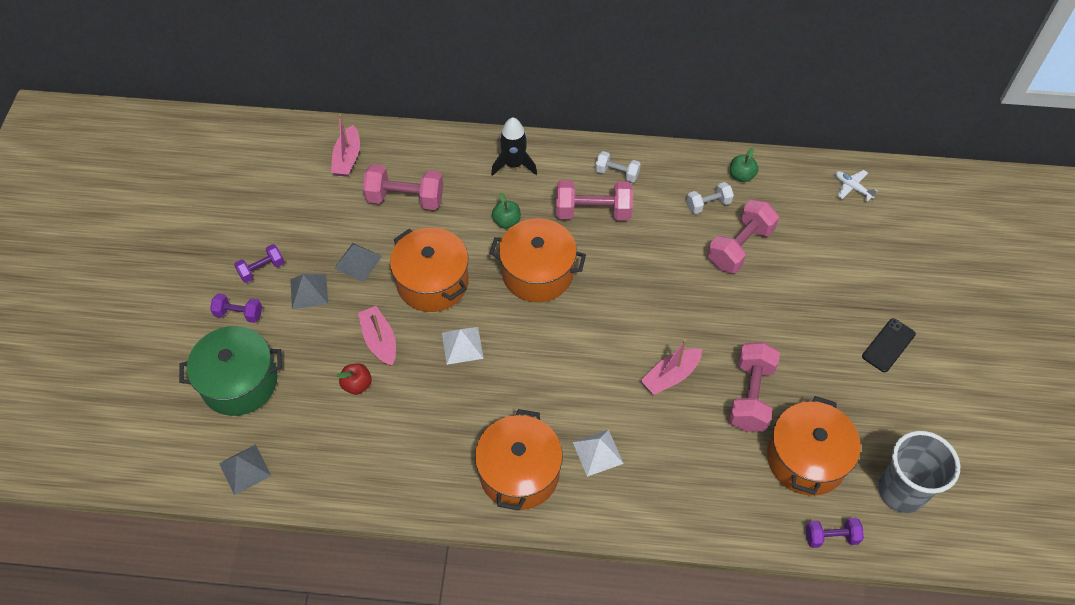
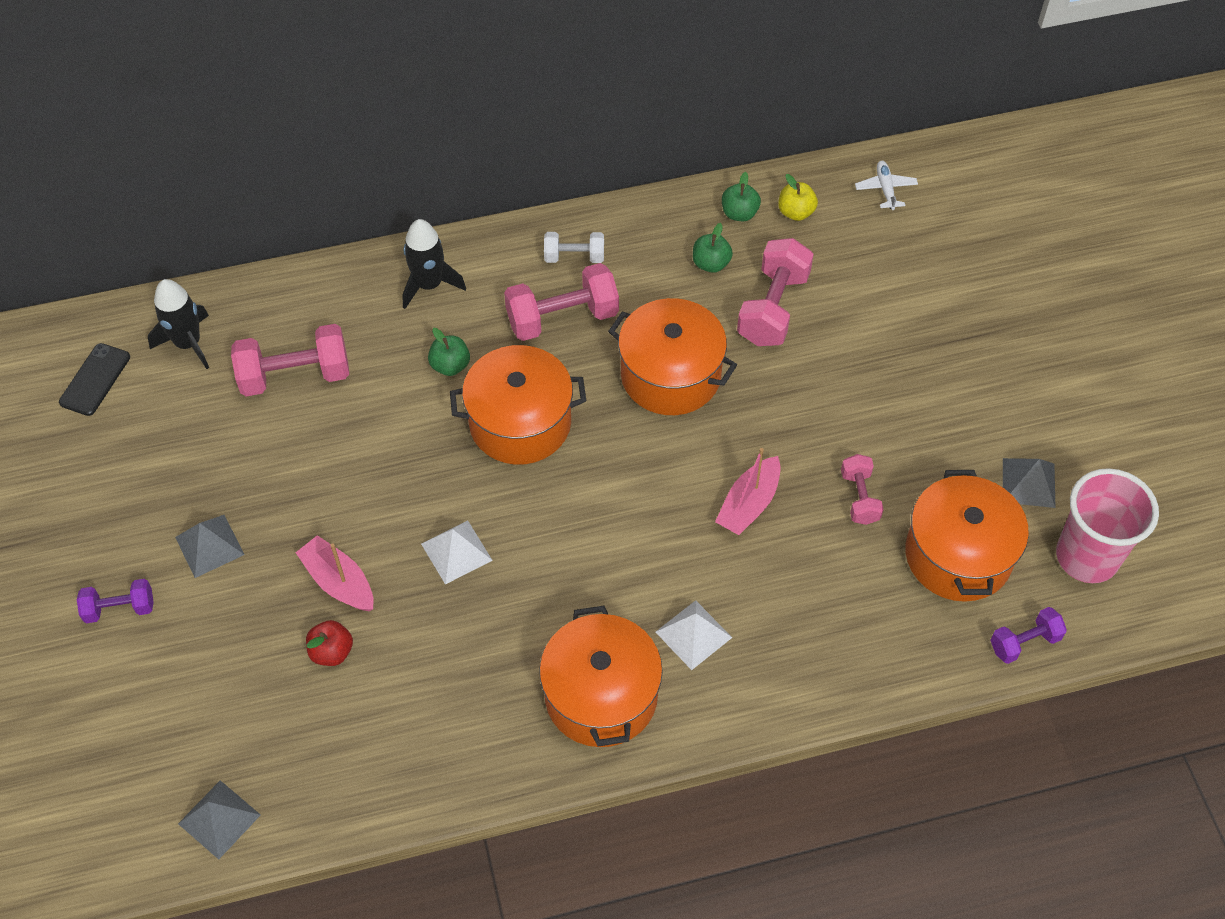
camera: 20 degrees left, 0 degrees up
green pot [179,326,282,416] -> none
purple dumbbell [234,244,284,283] -> none
pink boat [331,114,360,177] -> black rocket [148,279,209,369]
grey pyramid [334,243,382,282] -> grey pyramid moved to [1003,458,1056,508]
orange pot [390,228,469,312] -> orange pot moved to [608,298,737,415]
white dumbbell [687,182,734,214] -> green apple [693,223,733,273]
pink dumbbell [729,342,780,432] -> pink dumbbell [841,454,884,525], size x0.58
white plane [835,170,877,202] -> white plane turned 60 degrees clockwise [855,161,918,210]
black phone [862,318,916,372] -> black phone moved to [59,343,130,416]
grey cup [878,431,960,513] -> pink cup [1056,468,1159,583]
none -> yellow apple [778,174,818,221]

